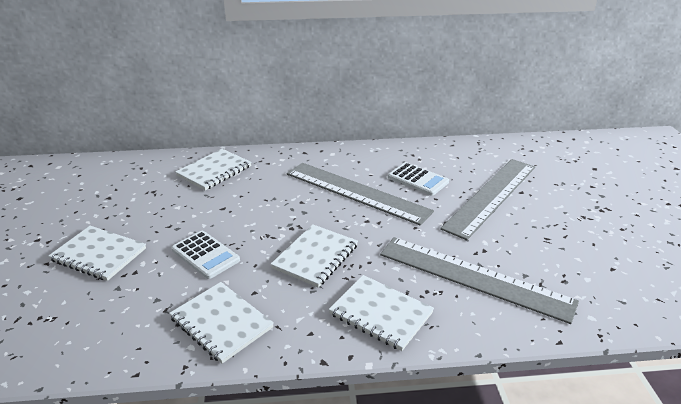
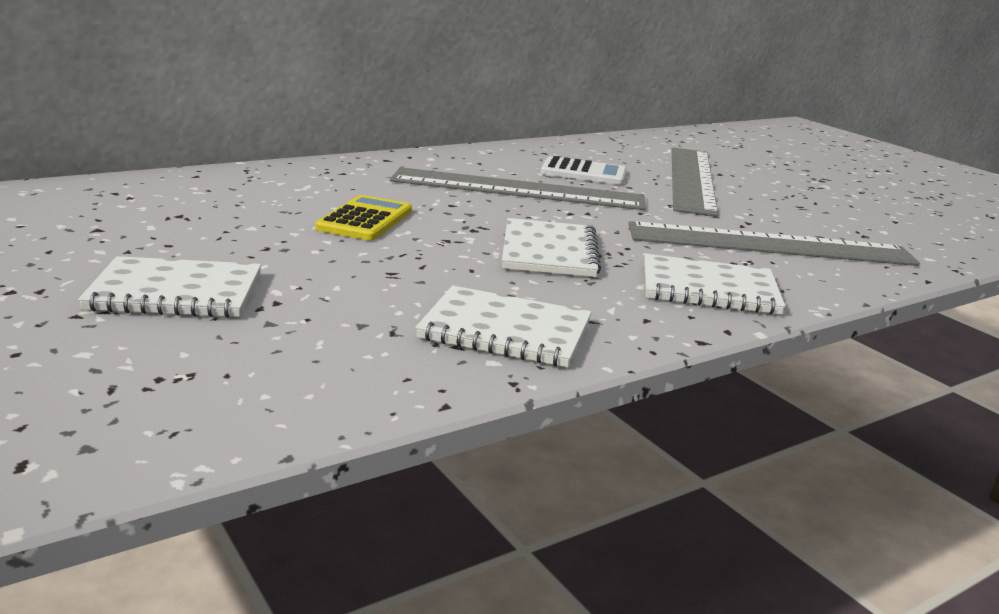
camera: 30 degrees left, 10 degrees down
white calculator [171,231,240,279] -> none
white notebook [175,149,251,191] -> none
none -> yellow calculator [315,195,412,240]

